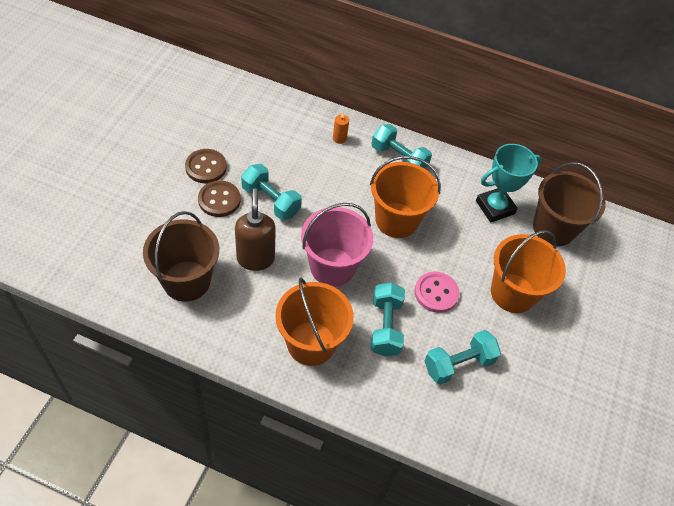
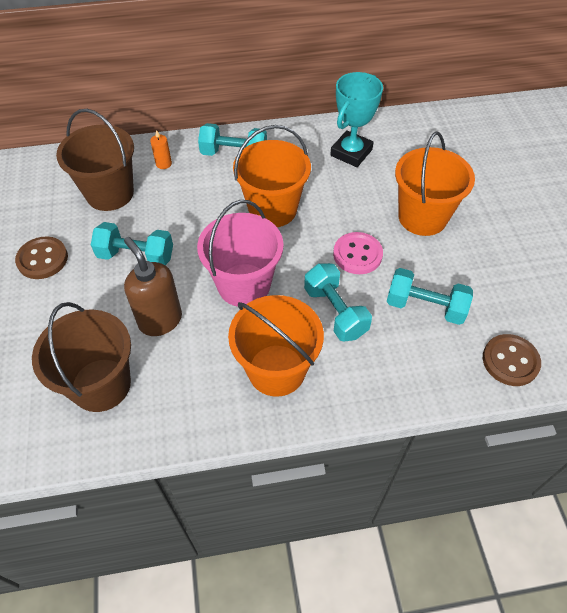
camera: 25 degrees left, 0 degrees up
brown button [198,180,241,217] -> brown button moved to [483,334,541,386]
turquoise dumbbell [424,330,501,385] -> turquoise dumbbell turned 75 degrees clockwise [387,268,473,325]
brown bucket [533,162,606,246] -> brown bucket moved to [56,109,134,211]

